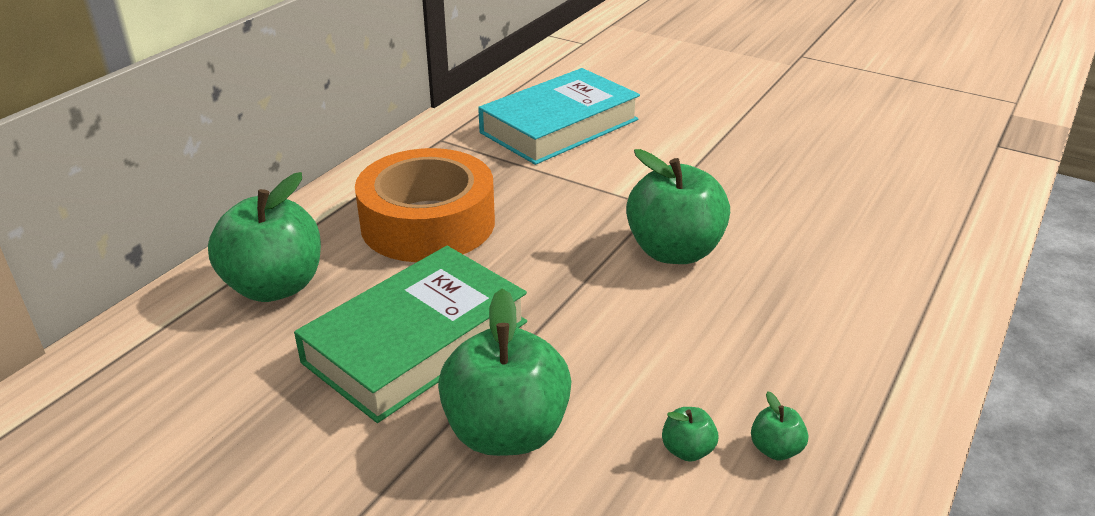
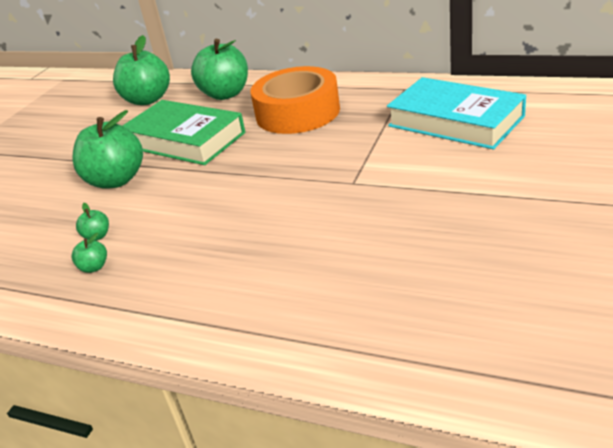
camera: 85 degrees right, 0 degrees up
green apple [626,149,730,264] -> green apple moved to [113,35,170,105]

